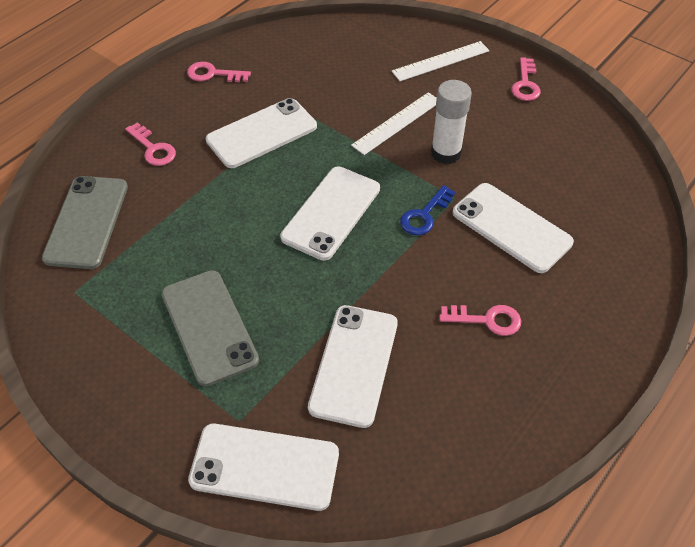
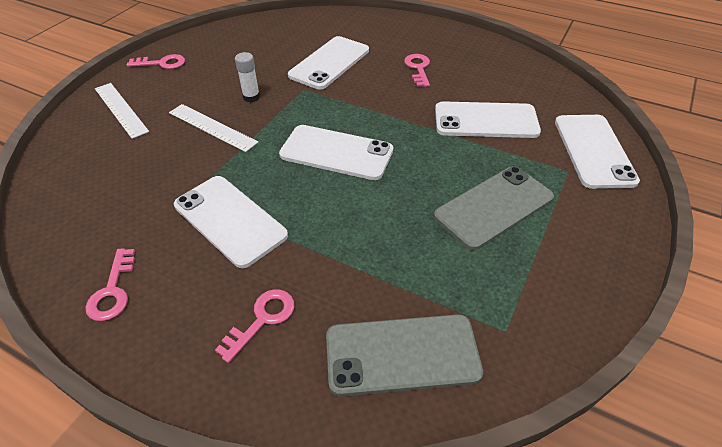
camera: 100 degrees left, 5 degrees down
blue key [400,185,455,235] -> none
white glue stick [431,80,472,164] -> white glue stick [235,52,260,102], size x0.63

